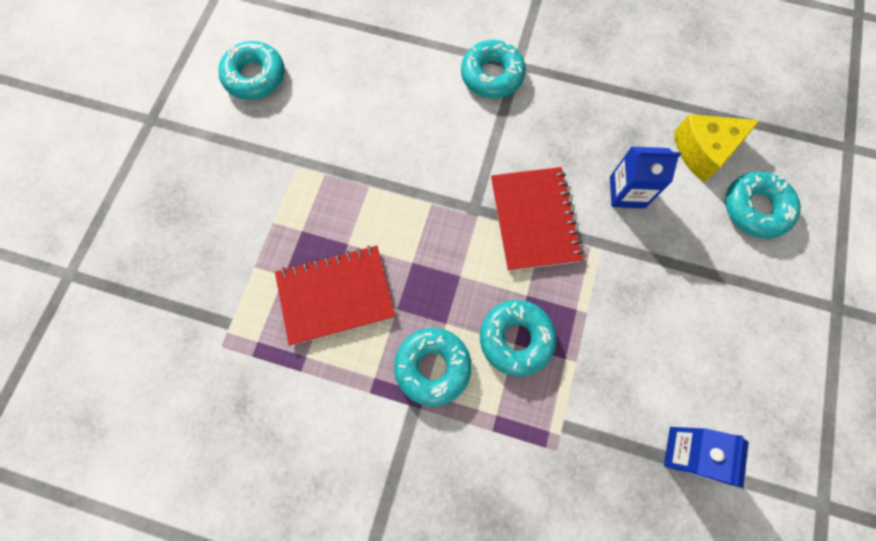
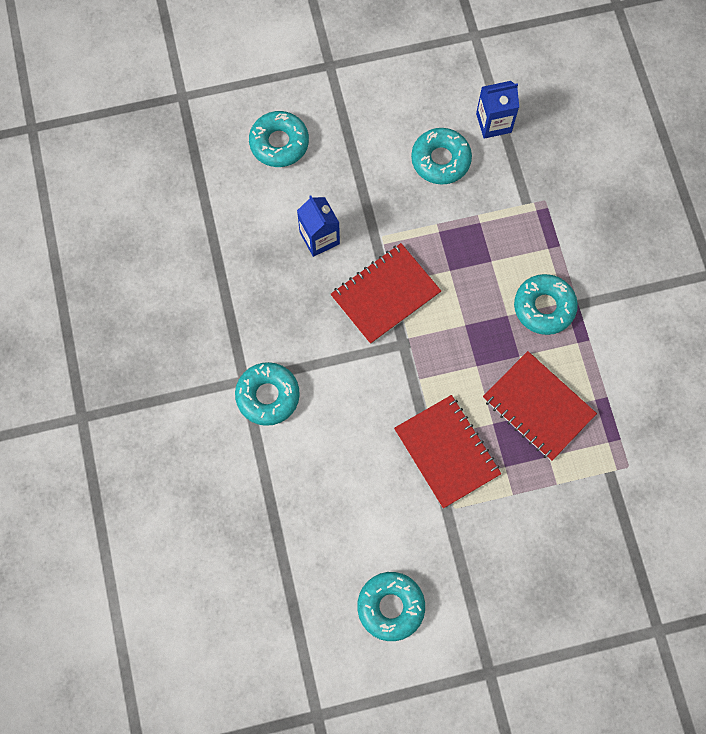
camera: 120 degrees left, 0 degrees up
turquoise donut [480,300,556,376] -> turquoise donut moved to [411,128,472,185]
yellow cheese [674,114,760,182] -> none
none -> red notebook [394,395,501,508]

